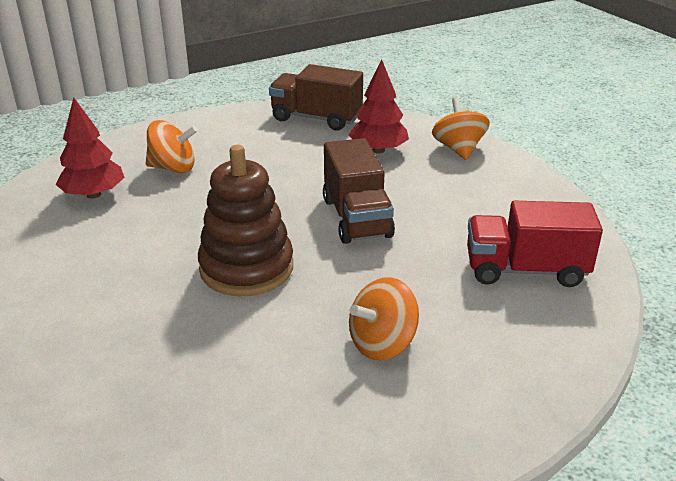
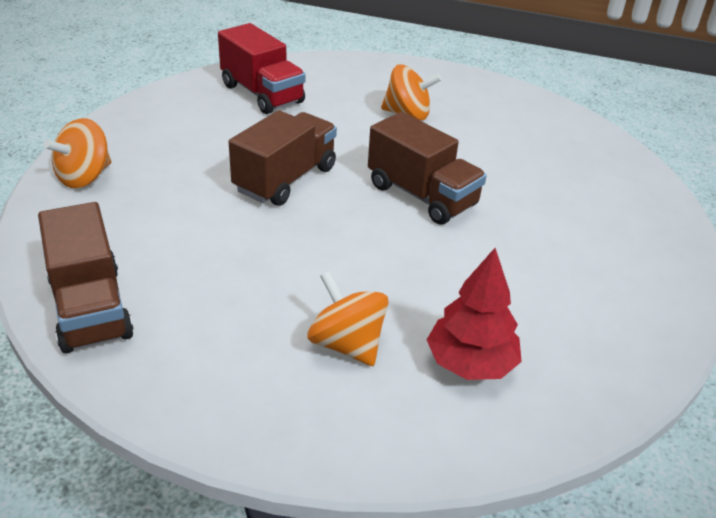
camera: 135 degrees left, 5 degrees up
brown stacking toy [198,145,293,296] -> brown truck [368,112,487,225]
red tree [349,59,409,154] -> none

